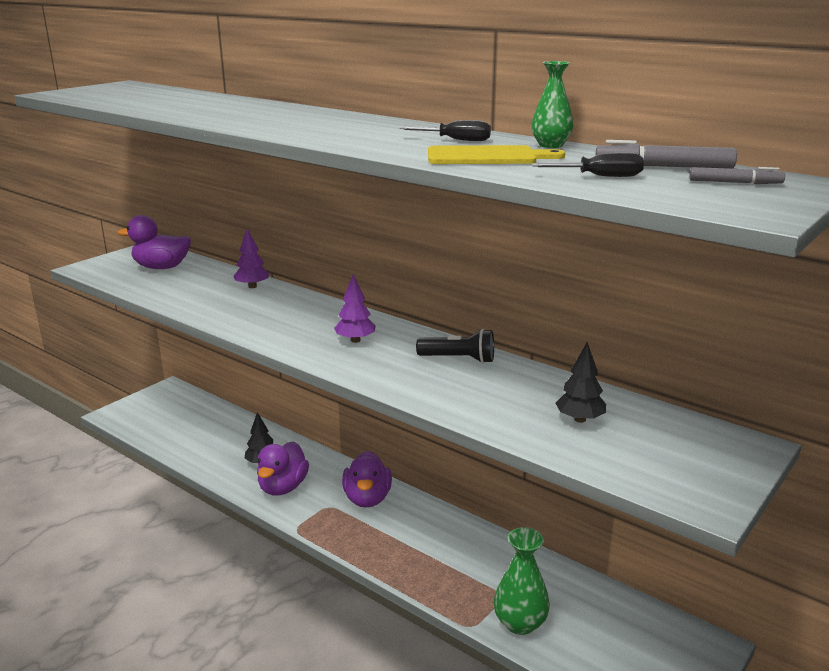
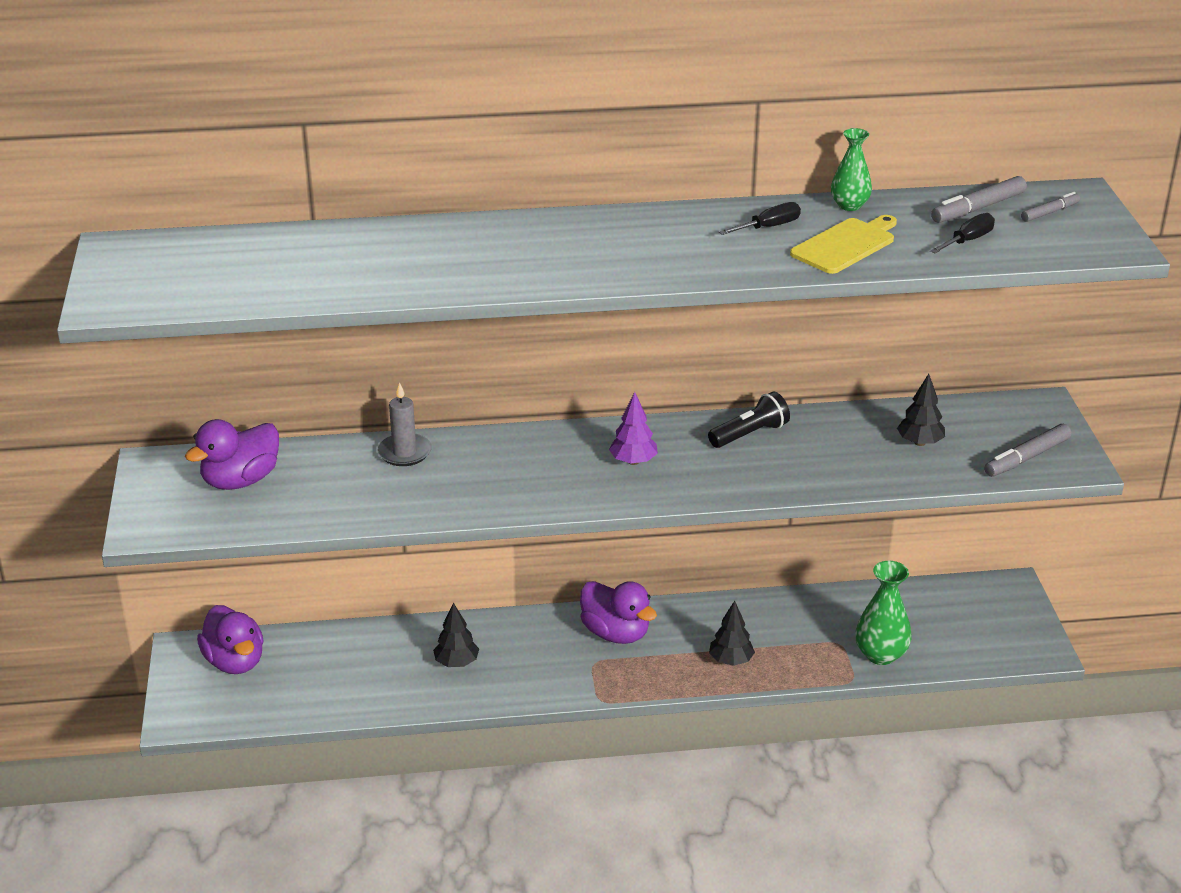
camera: 45 degrees left, 10 degrees up
purple tree [233,229,270,288] -> grey candle [377,382,432,466]
purple duck [257,441,309,496] -> purple duck moved to [197,605,263,674]
none -> black tree [709,601,755,666]
none -> grey marker [984,424,1071,477]

